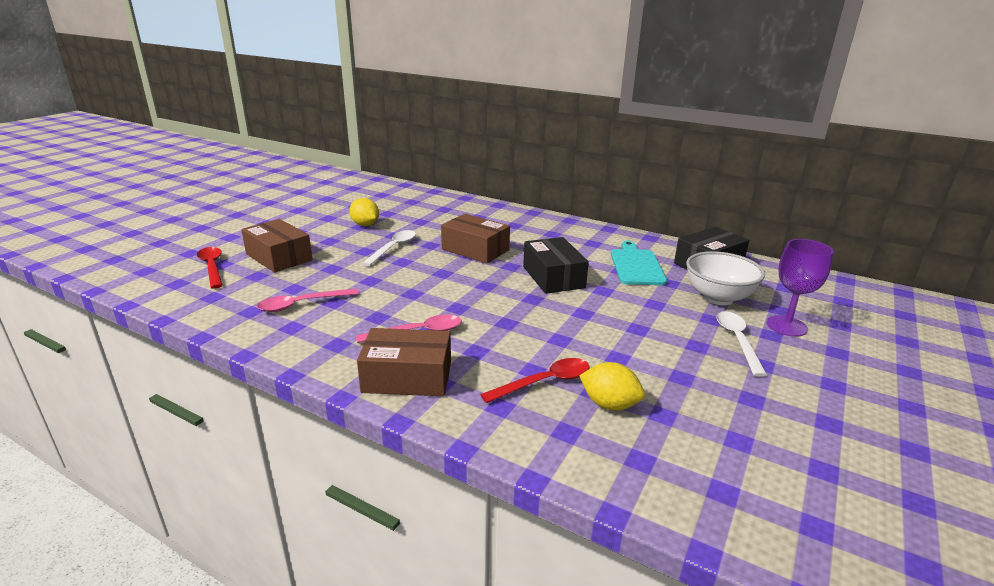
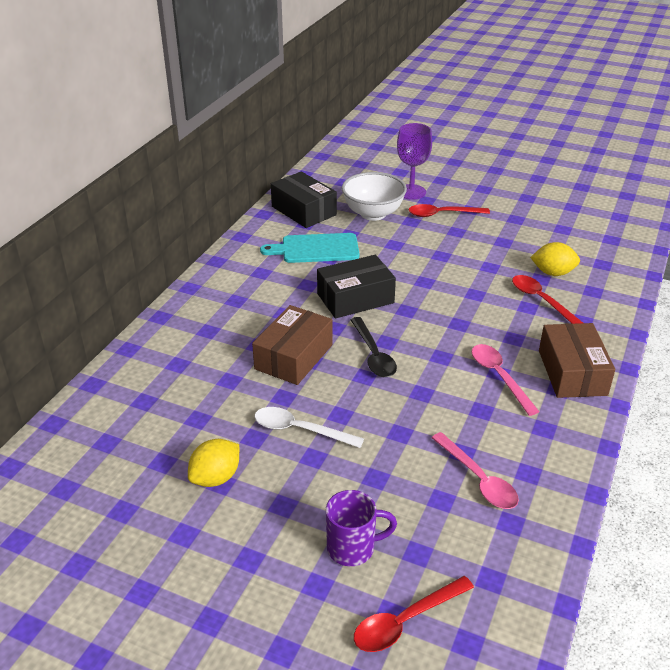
camera: 95 degrees left, 10 degrees up
brown box [241,219,313,273] -> purple mug [326,490,397,566]
yellow lemon [579,362,645,410] -> yellow lemon turned 75 degrees clockwise [530,242,580,276]
white spoon [716,311,767,377] -> red spoon [409,204,490,217]
none -> black spoon [351,317,397,377]

